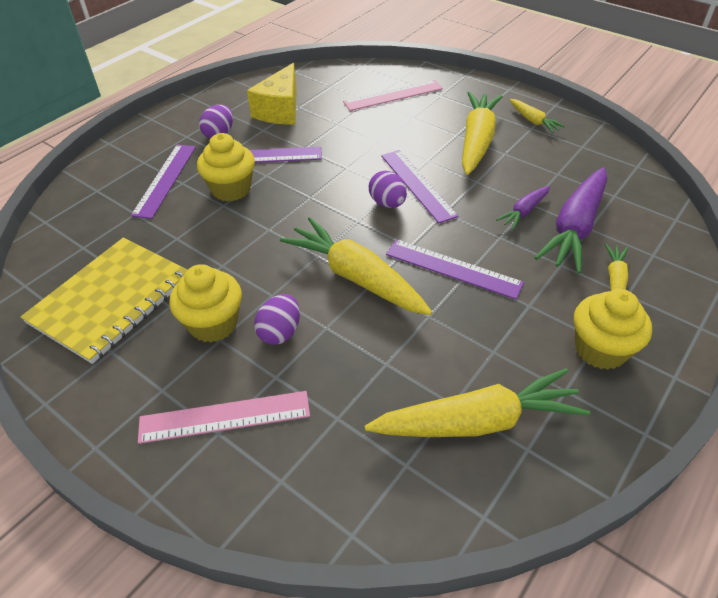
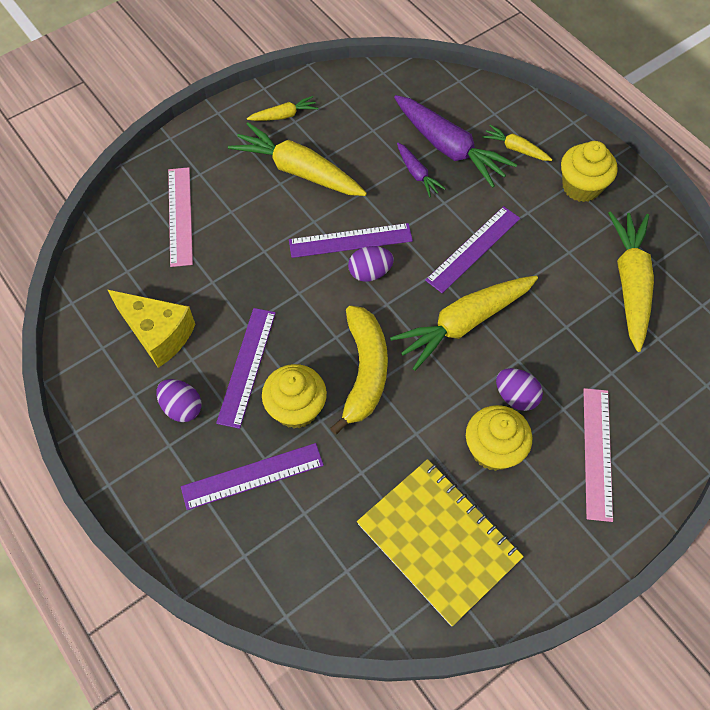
camera: 75 degrees left, 15 degrees up
purple ruler [131,144,196,219] -> purple ruler turned 45 degrees counterclockwise [181,443,324,510]
none -> yellow banana [330,306,388,435]

